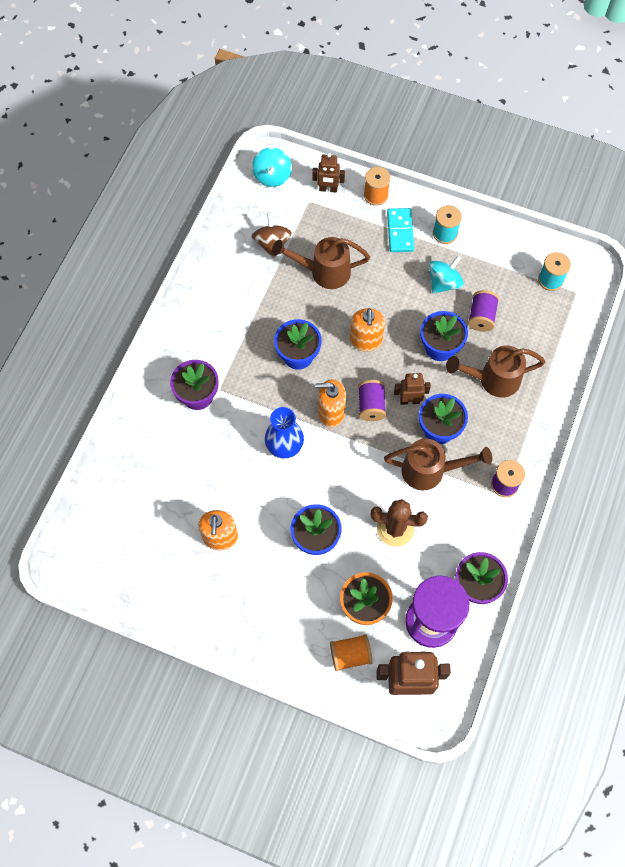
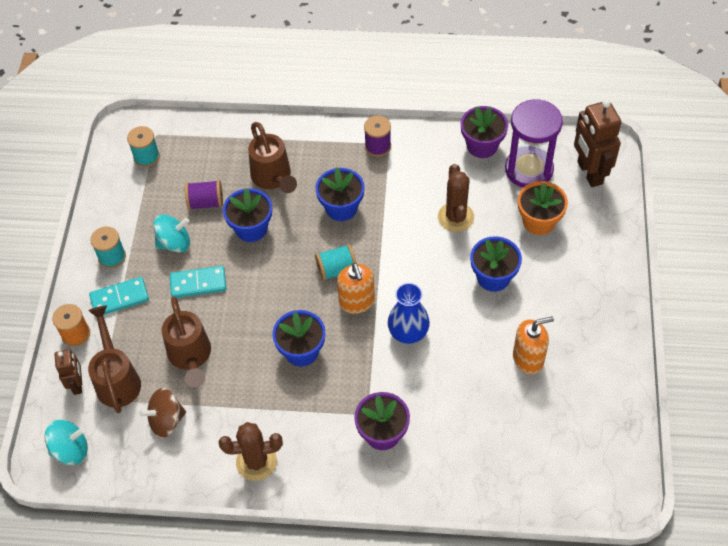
camera: 105 degrees left, 10 degrees down
orange spool [330,634,373,671] -> none
orange soap dispenser [350,308,385,352] -> none
purple spool [358,380,386,421] -> turquoise spool [315,244,357,281]
brown watering can [384,439,492,490] -> brown watering can moved to [88,305,141,413]
brown robot [394,373,431,405] -> none
turquoise spinning top [429,255,464,294] -> turquoise spinning top turned 135 degrees clockwise [153,215,190,252]
none -> turquoise domino [170,266,226,298]
none -> brown cactus [219,422,283,481]

